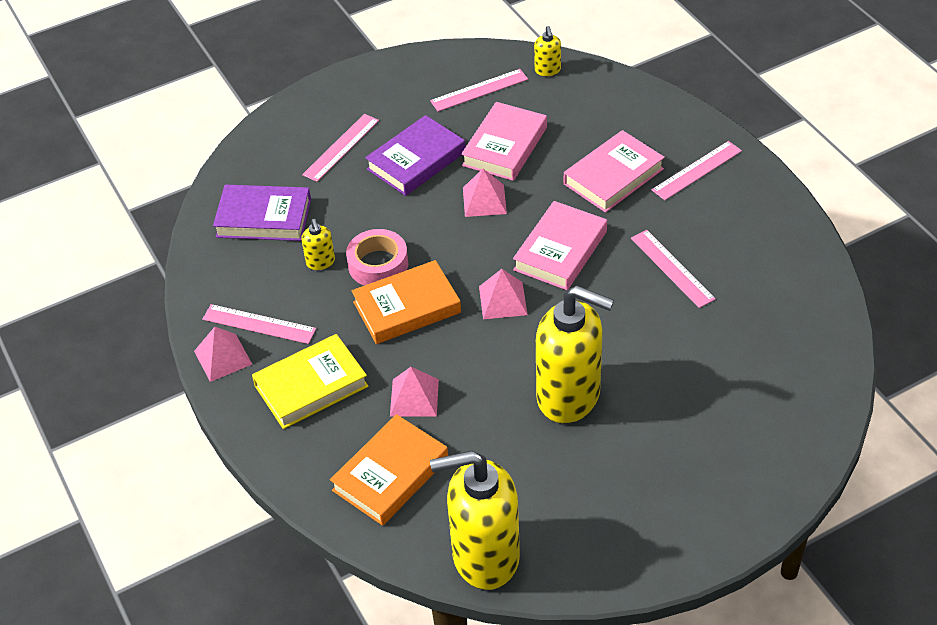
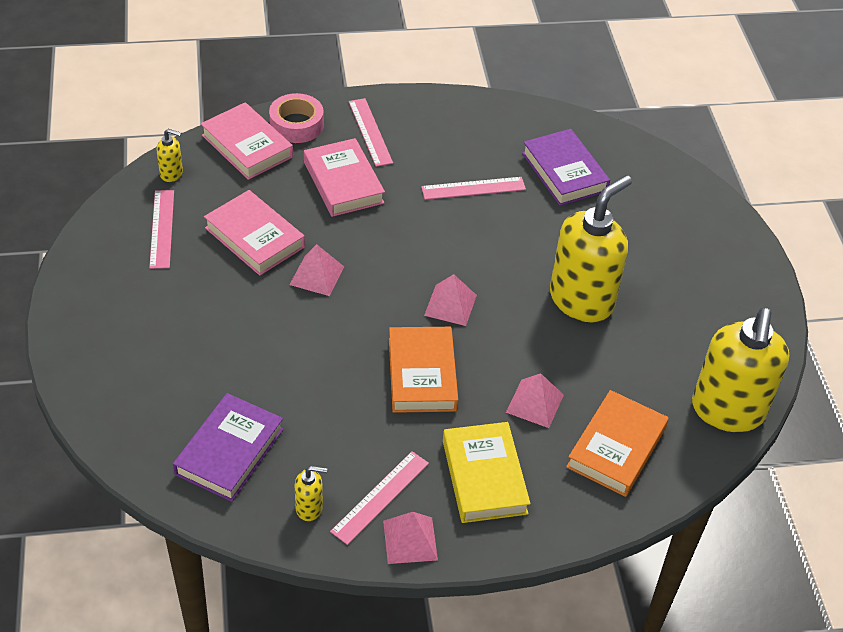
camera: 75 degrees left, 0 degrees up
yellow soap dispenser [301,219,335,270] -> yellow soap dispenser moved to [295,466,327,521]
pink ruler [302,114,379,182] -> none
orange book [330,414,448,526] -> orange book turned 60 degrees clockwise [566,390,669,497]
pink tape [346,229,408,286] -> pink tape moved to [269,93,324,143]
purple book [365,115,465,196] -> purple book moved to [522,129,610,206]
pink book [513,201,607,290] -> pink book moved to [201,102,293,180]

